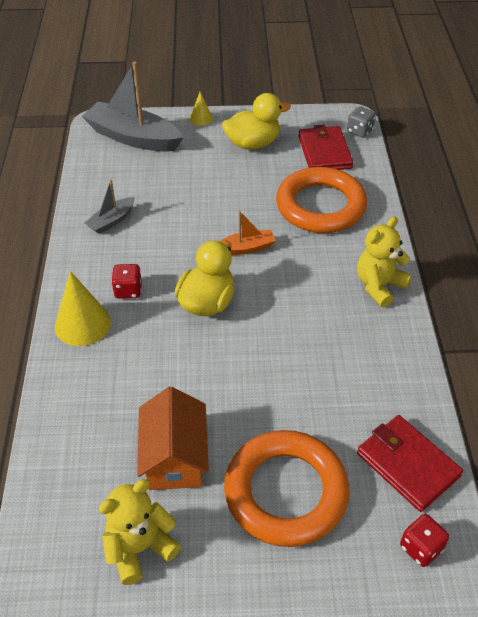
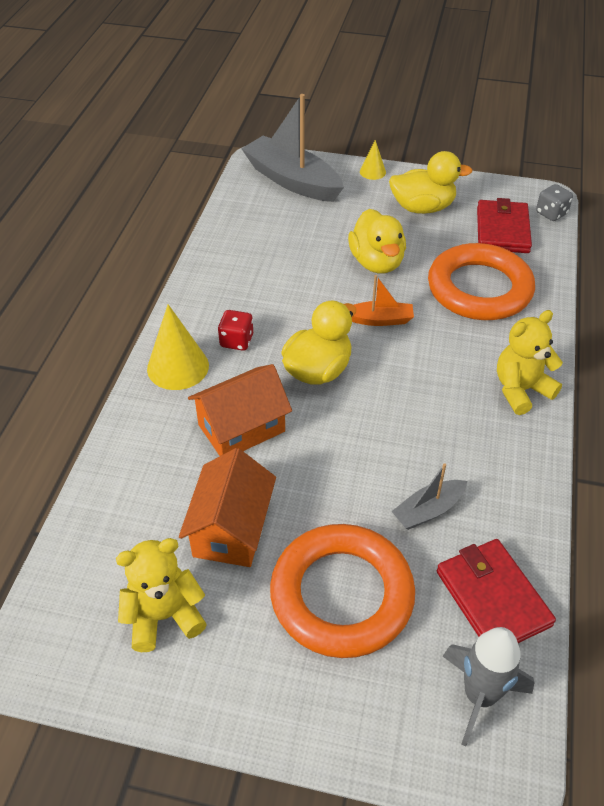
camera: 15 degrees right, 0 degrees up
grey boat [85,179,135,234] -> grey boat moved to [391,463,467,530]
red dice [400,514,449,567] -> grey rocket [443,627,535,746]
none -> orange house [188,364,292,456]
none -> yellow duck [348,209,406,274]

